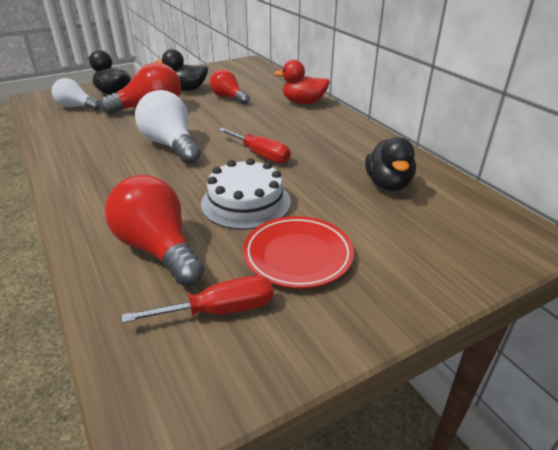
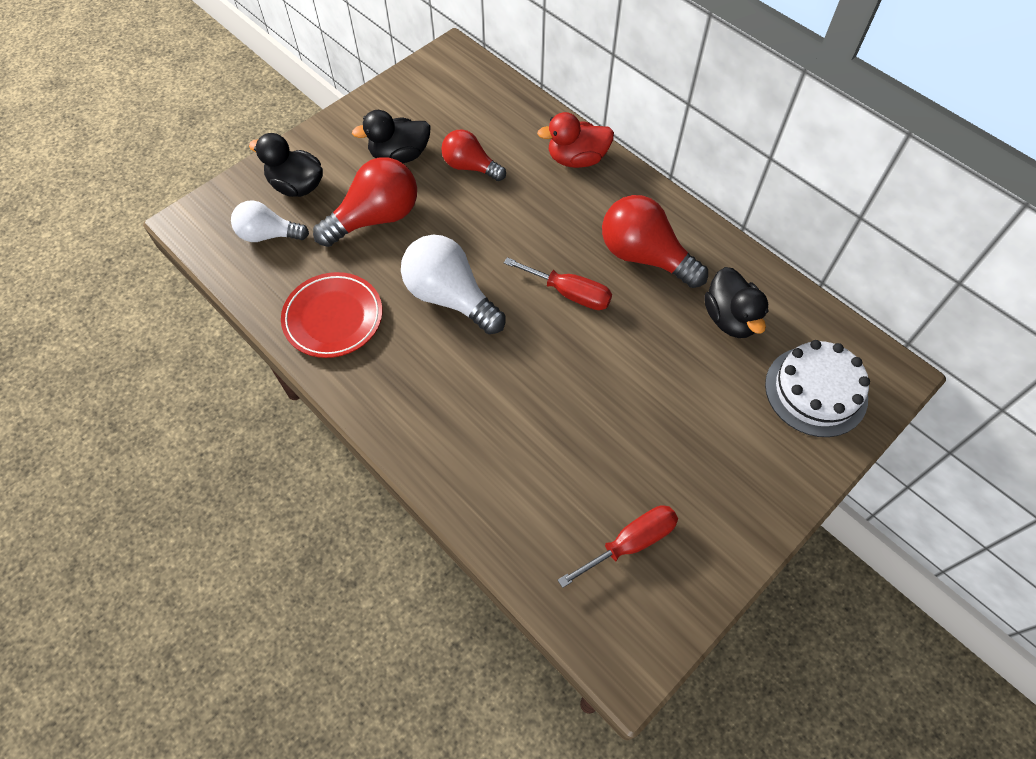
camera: 15 degrees left, 25 degrees up
red light bulb [105,175,204,286] -> red light bulb moved to [602,195,708,288]
white cake [201,158,291,230] -> white cake moved to [765,340,870,437]
red plate [243,216,354,289] -> red plate moved to [281,272,382,358]

